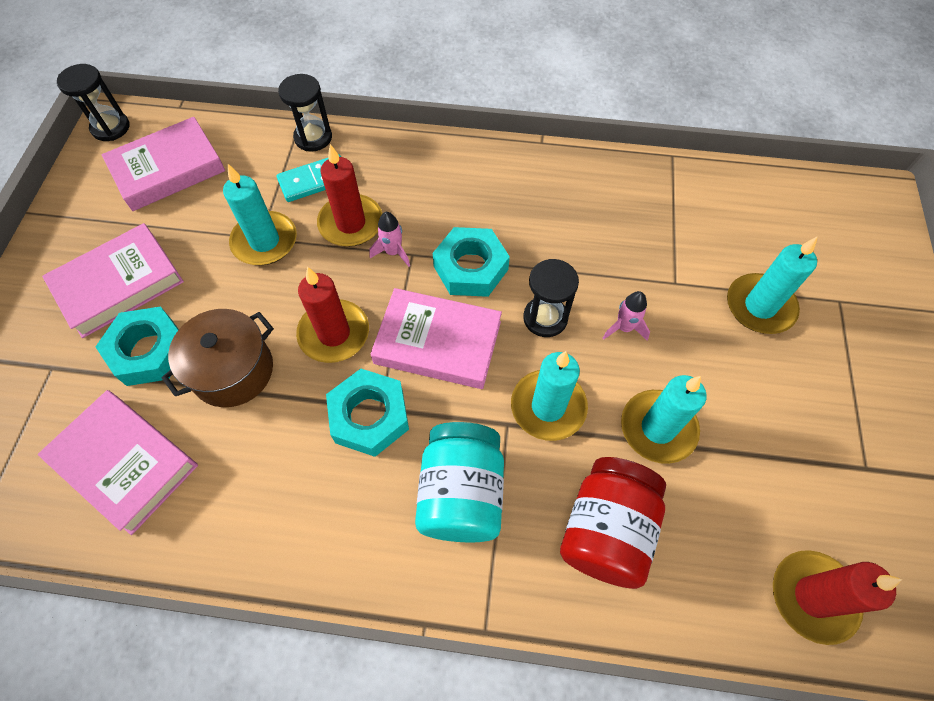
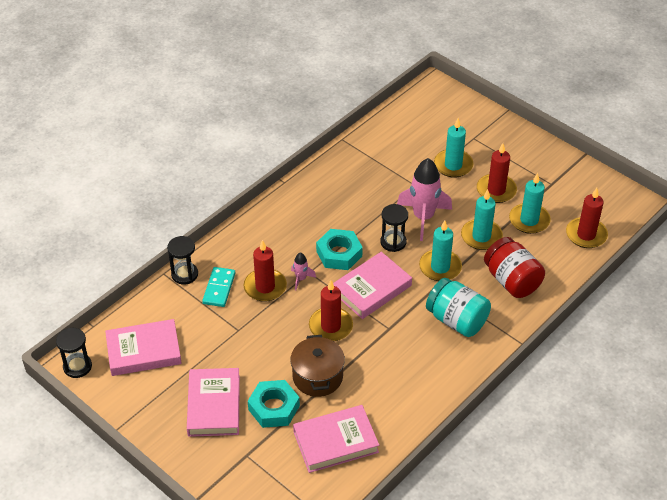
camera: 55 degrees left, 15 degrees down
pink book [102,117,225,211] -> pink book turned 75 degrees clockwise [105,319,182,376]
turquoise candle [223,164,297,265] -> turquoise candle moved to [509,173,551,234]
turquoise nut [326,369,409,457] -> none
pink rocket [603,291,650,341] -> pink rocket [397,158,452,241], size x2.15
none -> red candle [477,143,517,203]

